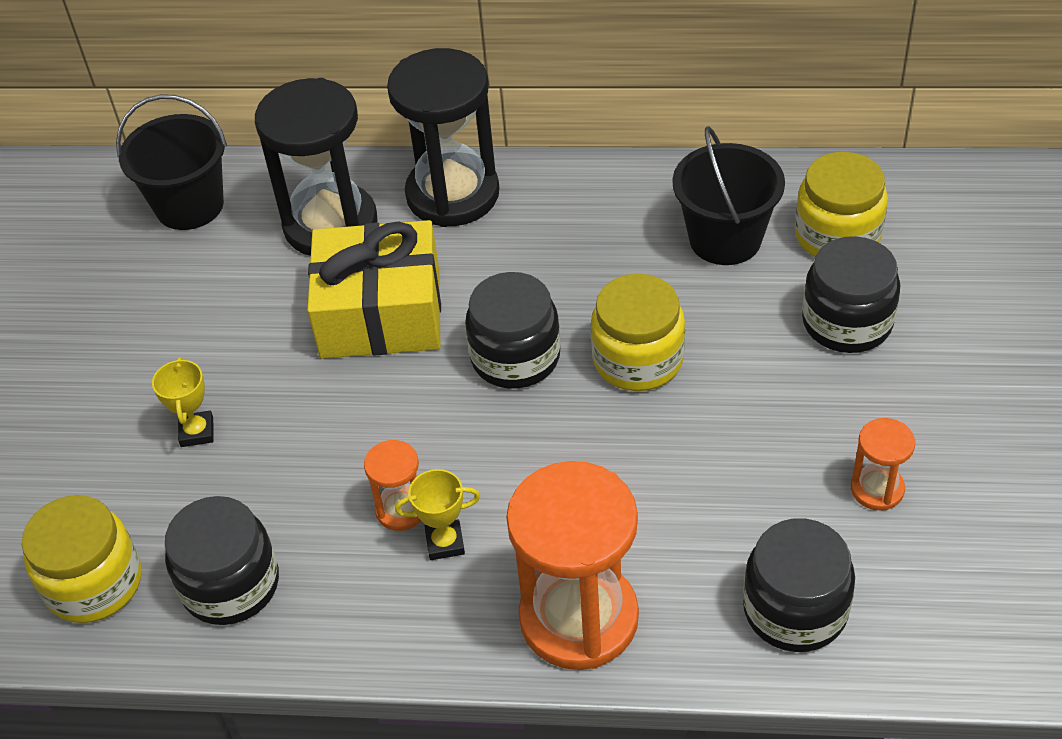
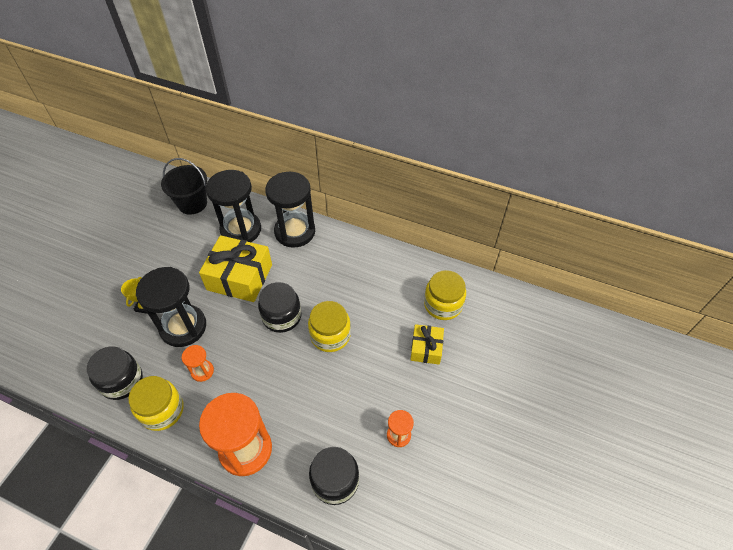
camera: 15 degrees right, 5 degrees up
yellow jar [22,495,142,623] -> yellow jar moved to [128,376,184,431]
yellow trophy [395,469,480,560] -> none
black bucket [673,126,785,265] -> none
black jar [802,236,900,353] -> yellow gift [410,324,444,365]
none -> black hourglass [136,267,206,347]

